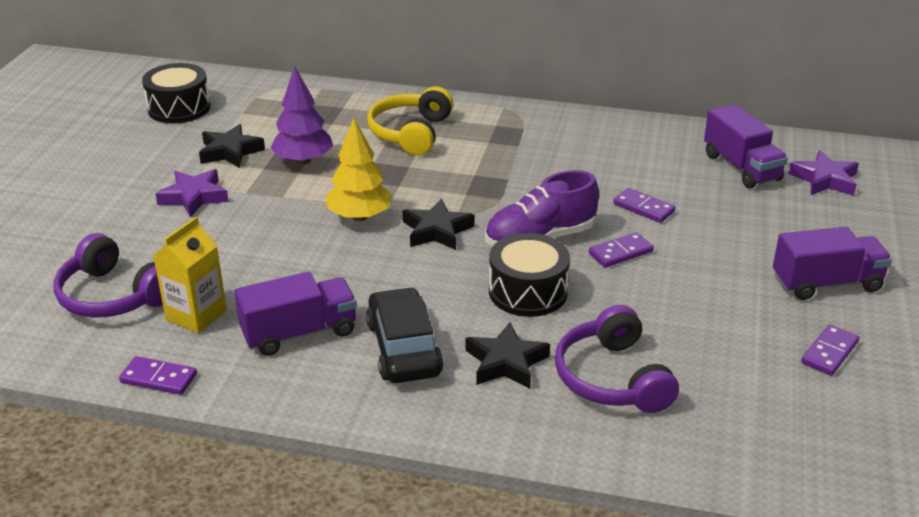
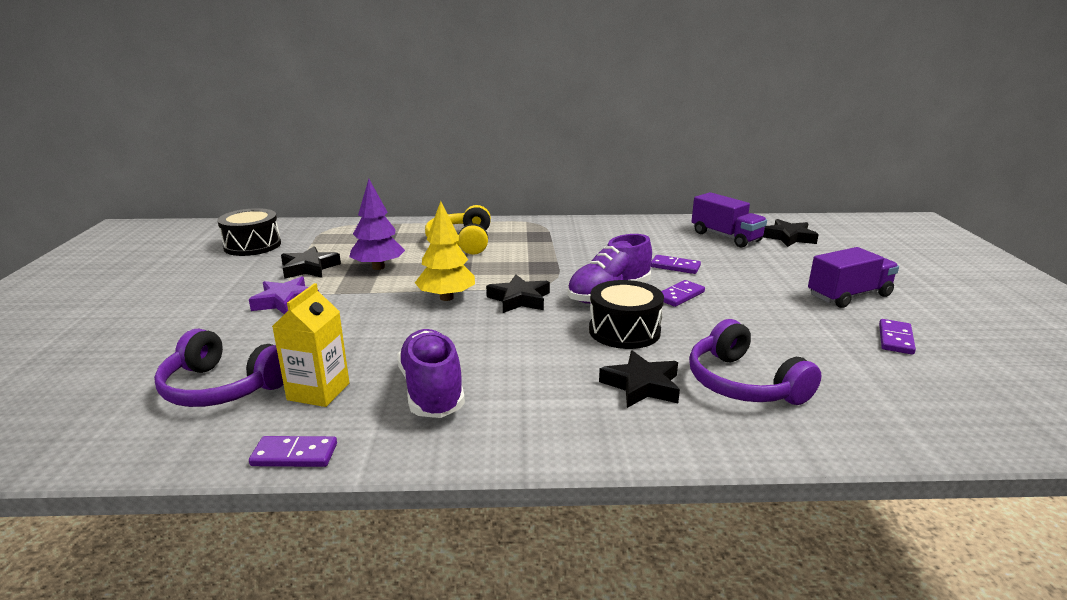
camera: 15 degrees left, 10 degrees down
purple truck [234,272,357,356] -> purple shoe [397,329,465,418]
black car [366,287,444,383] -> none
purple star [789,150,859,196] -> black star [763,219,819,247]

